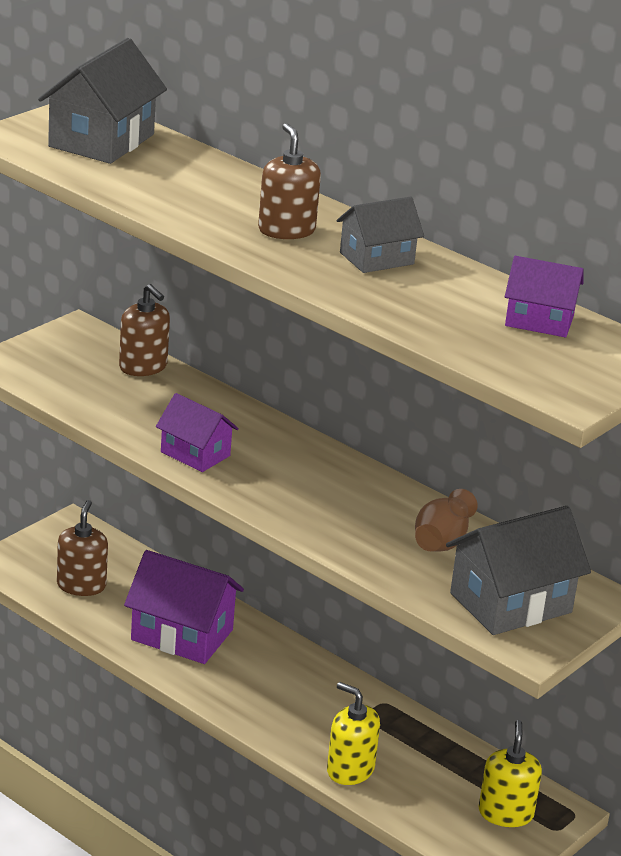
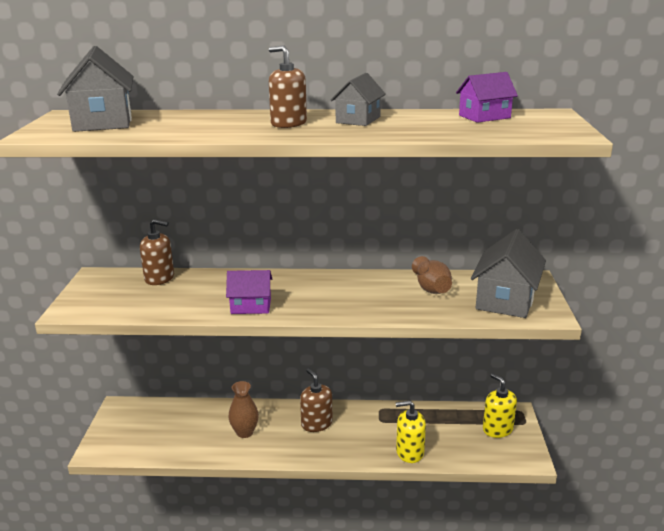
camera: 35 degrees left, 5 degrees down
brown soap dispenser [57,500,108,596] -> brown soap dispenser moved to [300,369,333,432]
purple house [124,550,244,664] -> brown vase [228,381,259,438]

